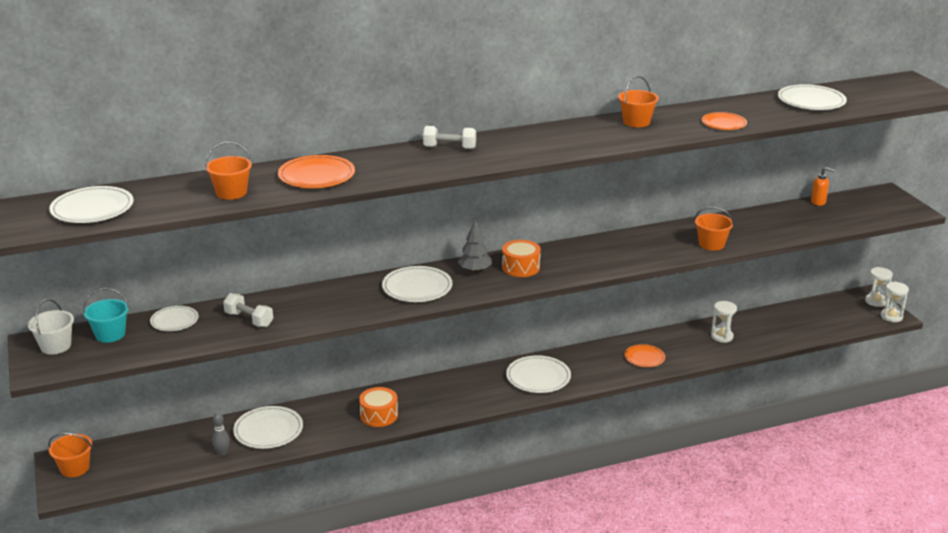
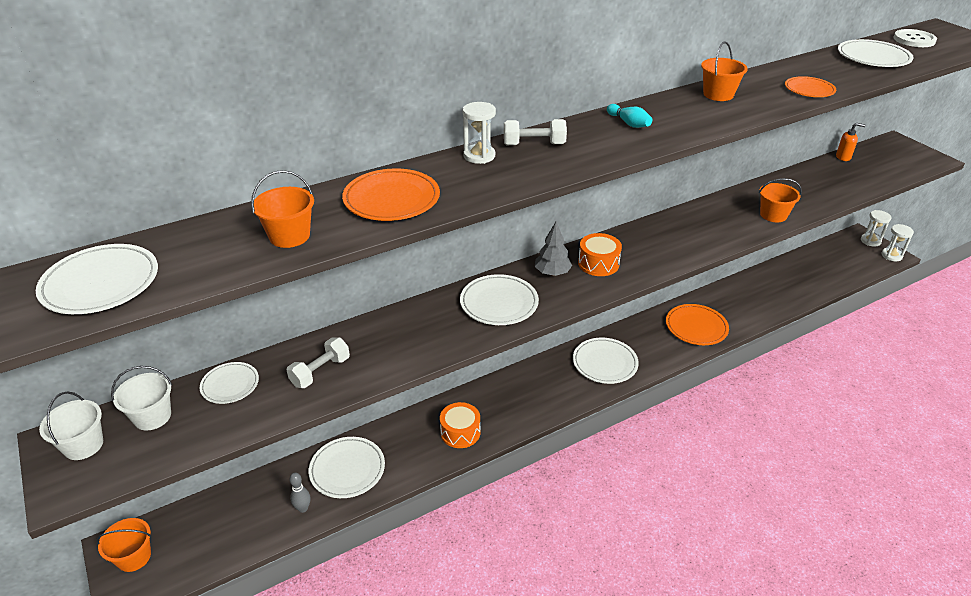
camera: 10 degrees left, 10 degrees up
turquoise bucket [83,288,129,343] -> white bucket [111,366,172,431]
white dumbbell [223,293,273,327] -> white dumbbell turned 75 degrees counterclockwise [287,337,350,388]
orange plate [625,344,665,367] -> orange plate [666,304,729,345], size x1.56
white hourglass [711,301,737,343] -> white hourglass moved to [463,102,496,164]
none -> turquoise bowling pin [607,104,652,128]
none -> white button [893,29,937,47]

